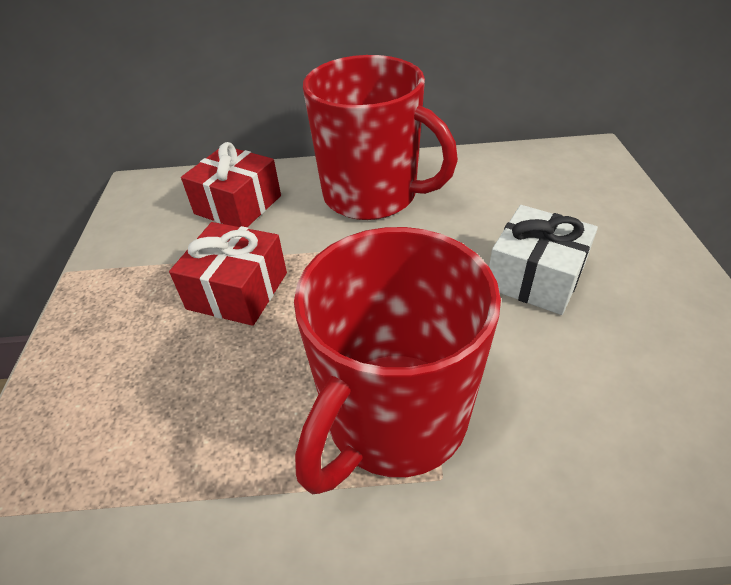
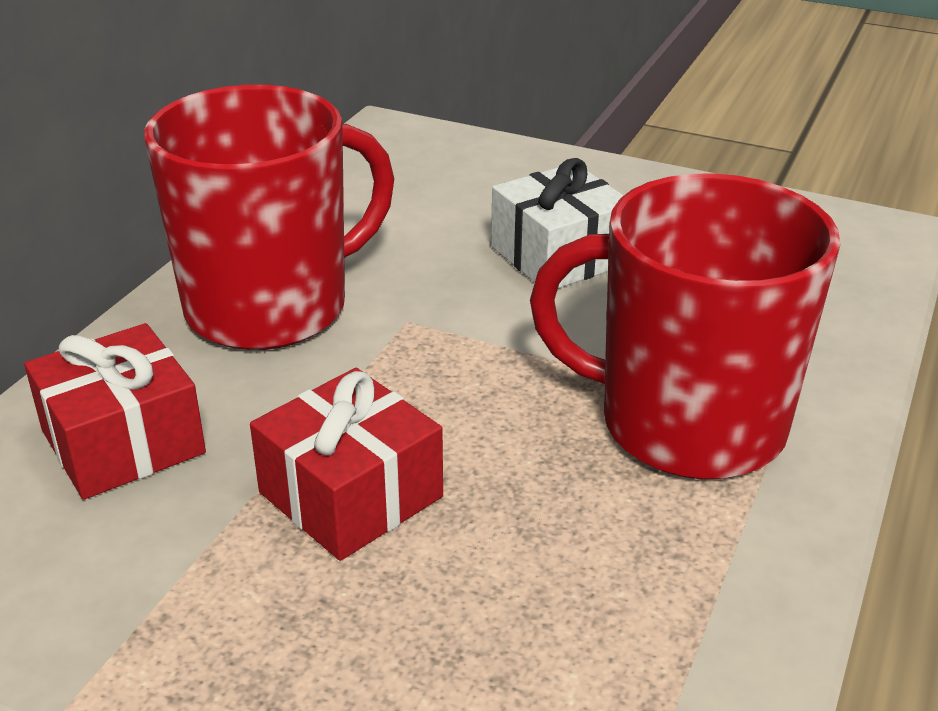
camera: 65 degrees left, 10 degrees down
red mug [294,227,501,494] -> red mug turned 135 degrees clockwise [530,173,840,479]

